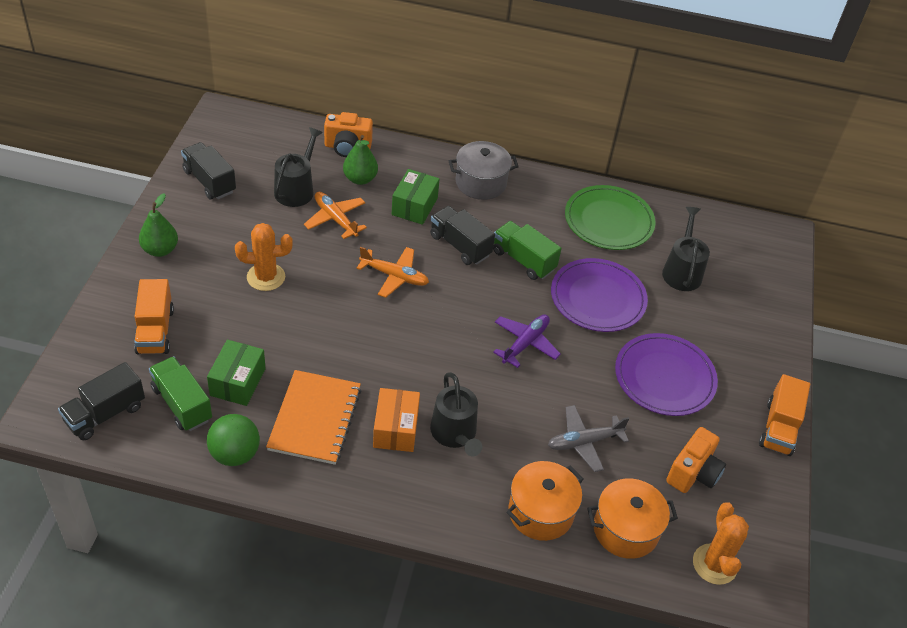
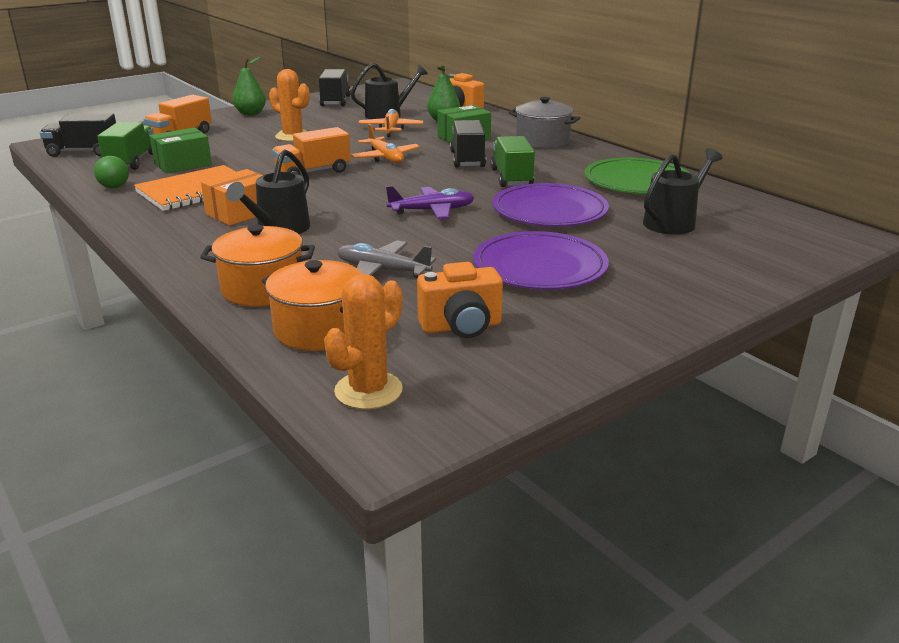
camera: 45 degrees right, 20 degrees down
green ball [207,414,260,466] -> green ball [94,156,129,188], size x0.65
orange truck [759,374,810,456] -> orange truck moved to [272,127,351,175]

